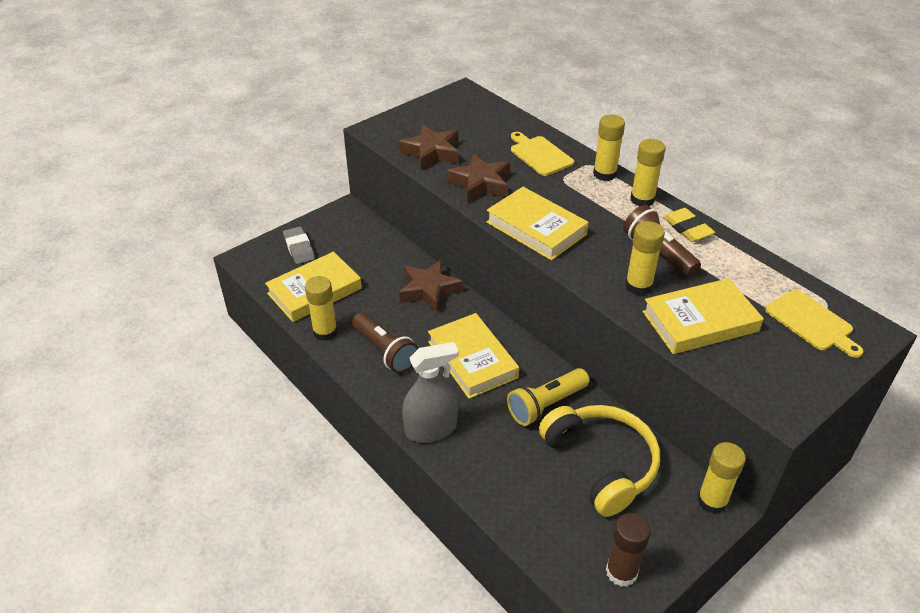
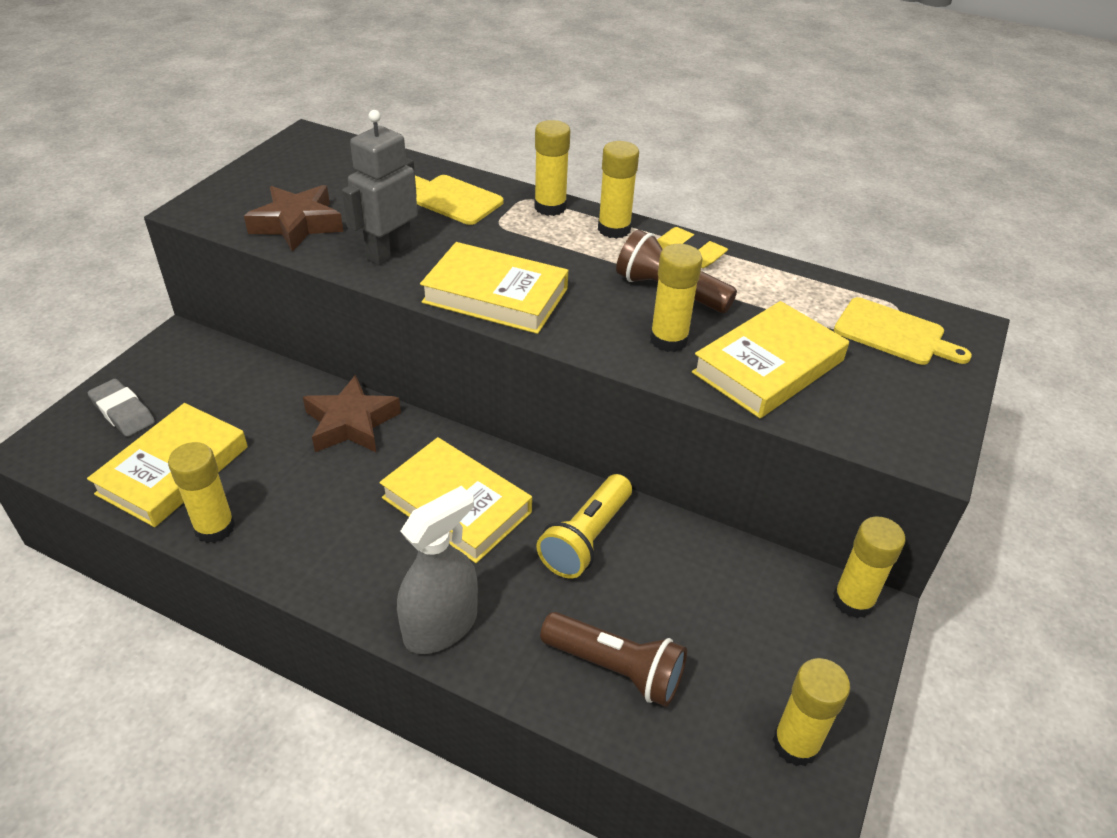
camera: 25 degrees left, 0 degrees up
brown flashlight [352,312,418,373] -> brown flashlight moved to [540,612,687,707]
brown star [447,153,510,203] -> grey robot [342,110,418,266]
yellow headphones [539,405,660,517] -> none
brown glue stick [606,513,651,587] -> yellow glue stick [773,658,850,766]

